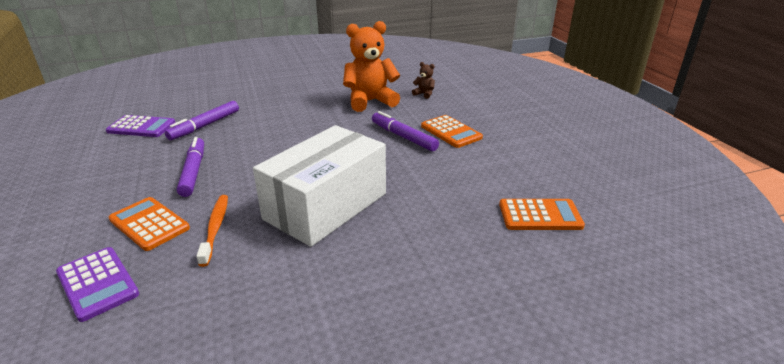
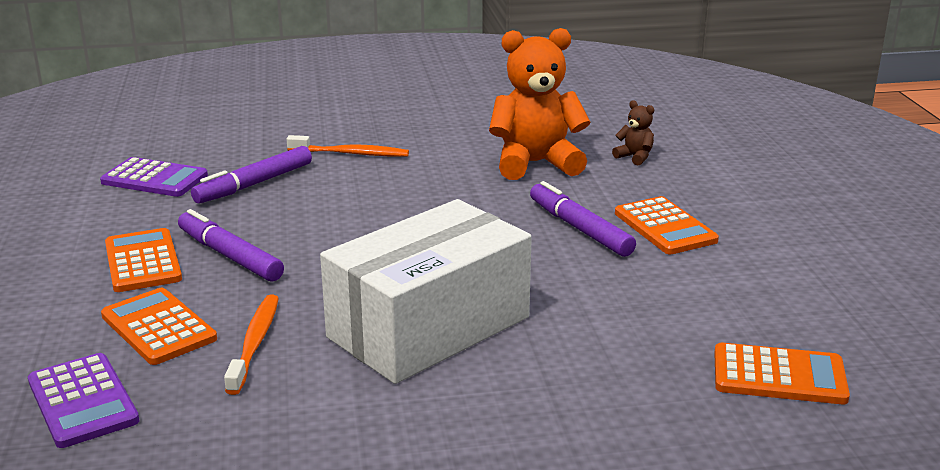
camera: 10 degrees right, 5 degrees down
purple marker [177,137,204,197] -> purple marker turned 45 degrees counterclockwise [178,209,284,282]
none -> orange calculator [105,228,182,292]
none -> orange toothbrush [287,135,409,156]

